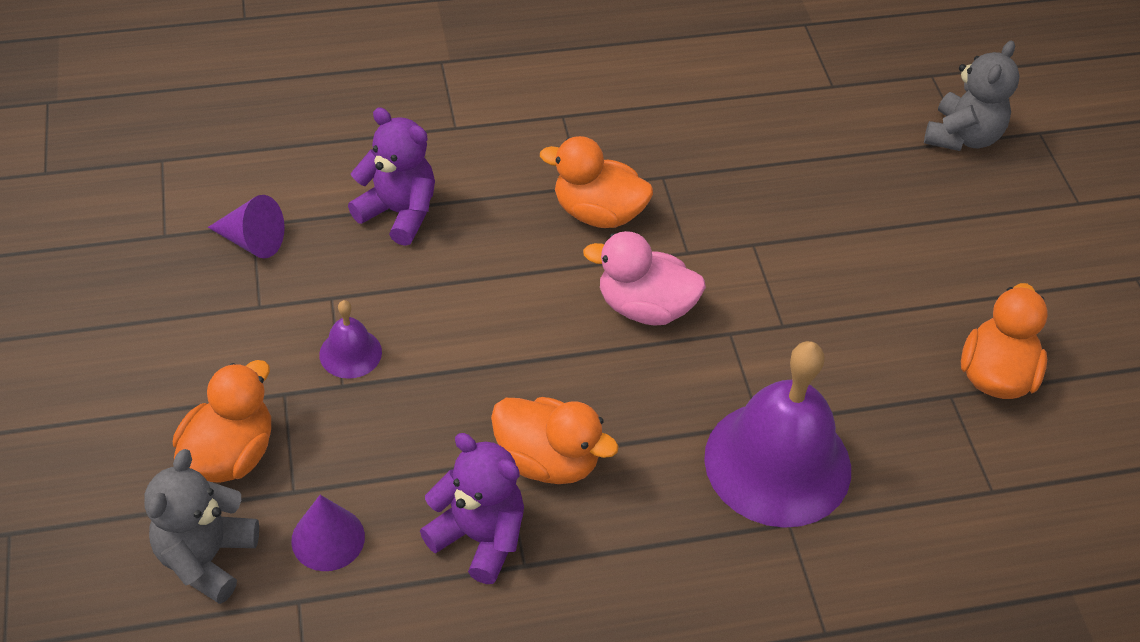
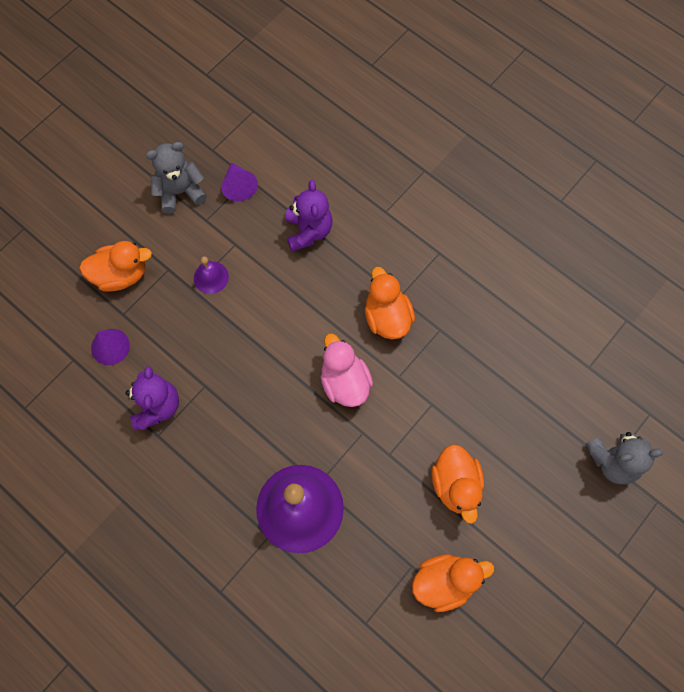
camera: 55 degrees right, 20 degrees up
grey teddy bear [144,449,259,604] -> grey teddy bear moved to [146,142,207,214]
orange duck [491,397,619,484] -> orange duck moved to [431,444,484,524]

